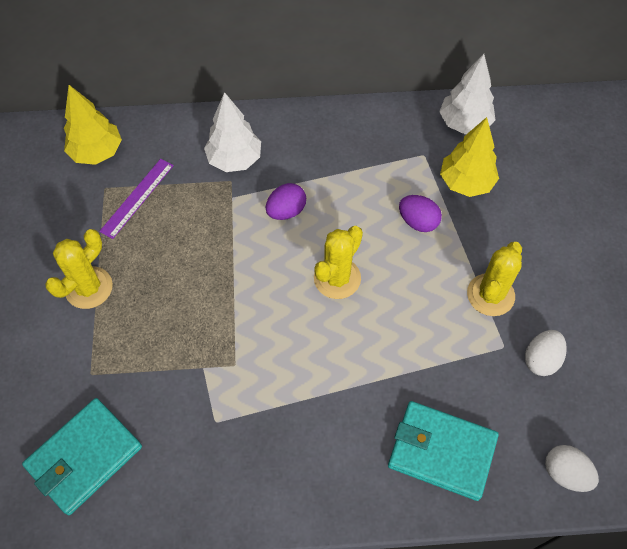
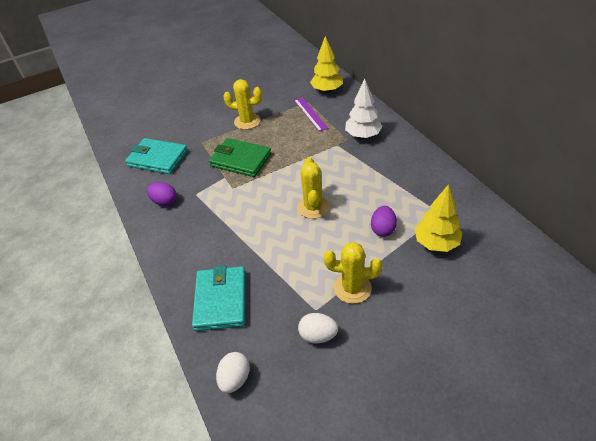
camera: 70 degrees right, 15 degrees down
purple ruler [99,159,174,239] -> purple ruler turned 60 degrees clockwise [294,97,328,132]
purple egg [266,183,306,220] -> purple egg moved to [147,182,176,206]
yellow cactus [314,226,363,299] -> yellow cactus turned 75 degrees clockwise [297,157,330,219]
white tree [439,54,495,134] -> none
none -> green wallet [209,138,271,177]

